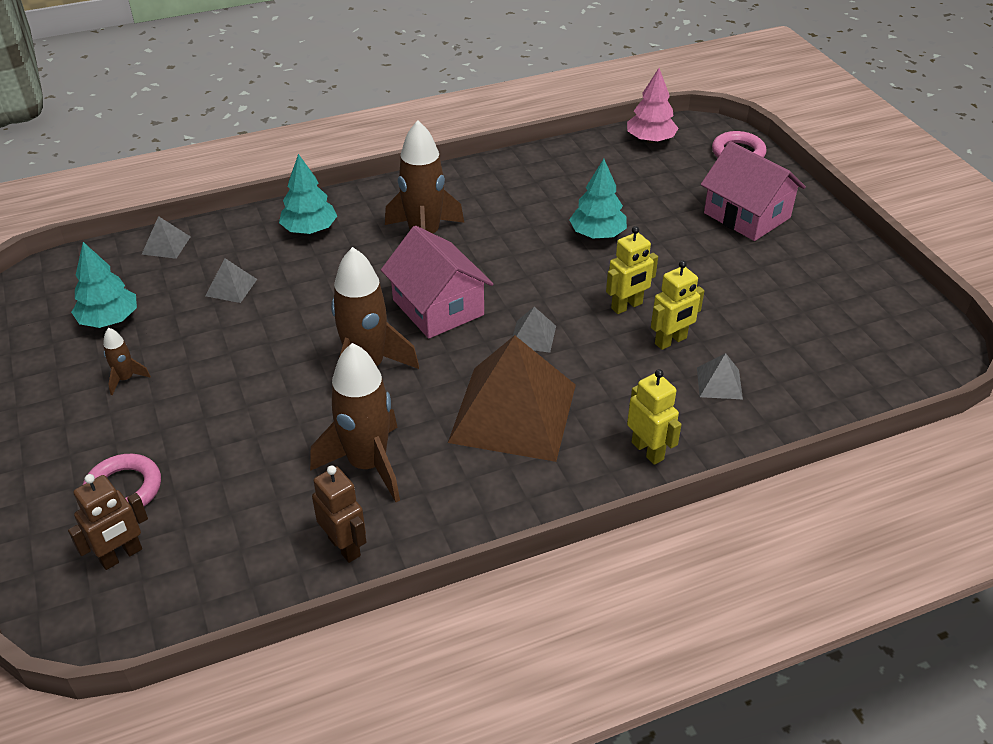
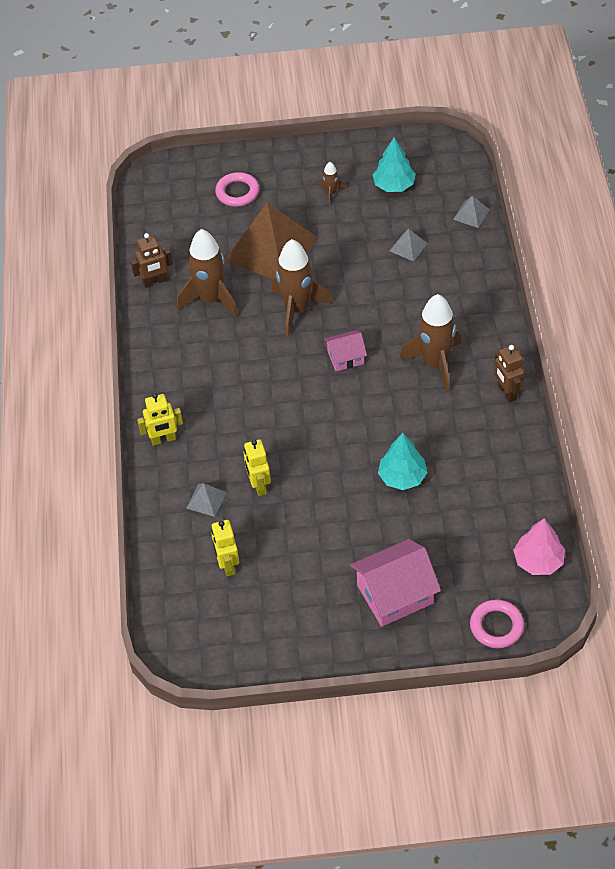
camera: 110 degrees right, 10 degrees up
brown robot [68,474,148,570] -> brown robot moved to [494,345,524,402]
turquoise tree [279,154,337,234] -> none
pink house [381,226,493,339] -> pink house [324,330,367,371], size x0.57
brown pyramid [448,335,576,462] -> brown pyramid moved to [225,202,318,280]
grey pyramid [513,307,556,353] -> none
yellow robot [606,226,658,314] -> yellow robot moved to [211,520,239,576]

